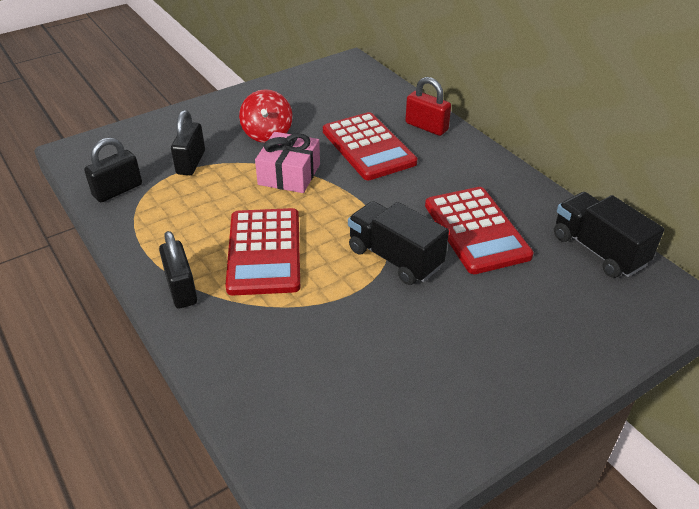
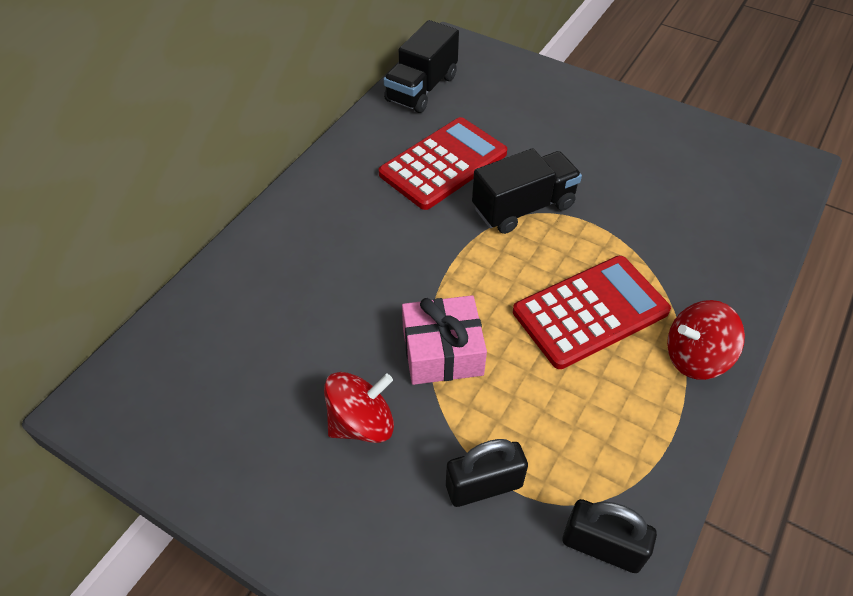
camera: 115 degrees left, 10 degrees up
black padlock [159,231,197,309] -> red spinning top [667,300,745,380]
red calculator [323,112,417,180] -> none
black truck [348,201,449,285] -> black truck turned 135 degrees counterclockwise [472,148,582,234]
red padlock [405,77,451,136] -> none

